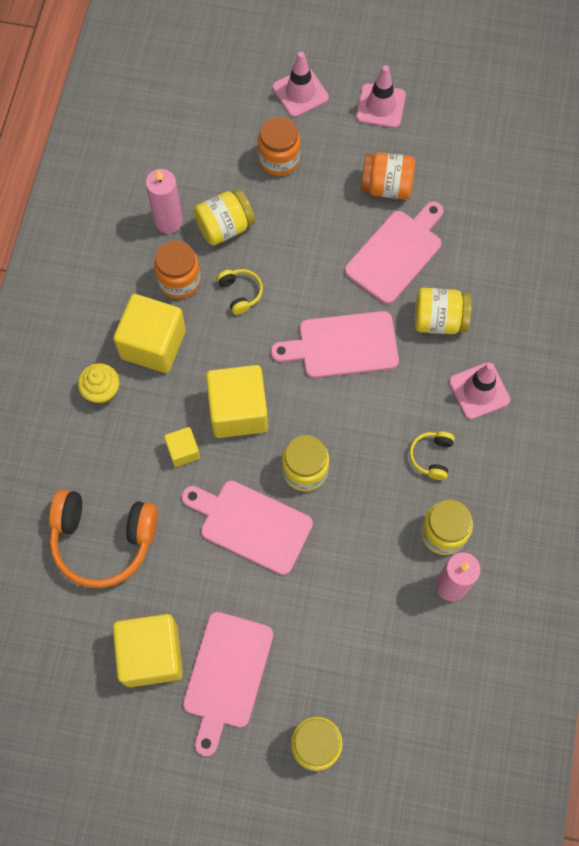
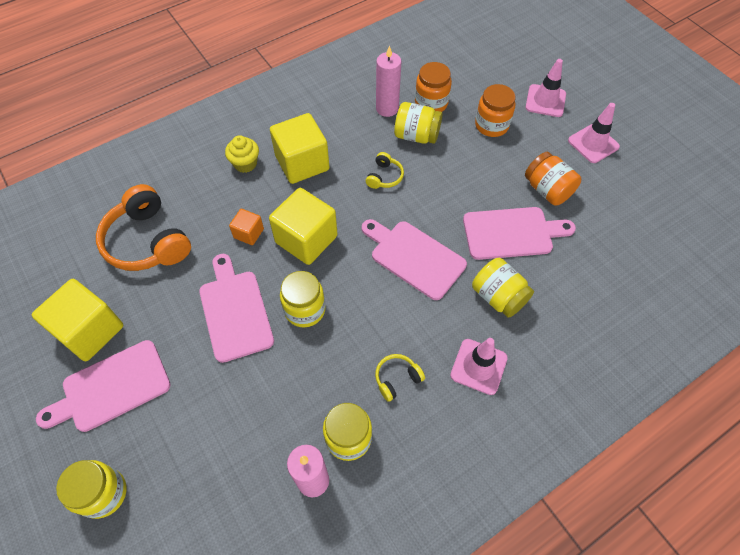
camera: 45 degrees right, 10 degrees down
orange jar [154,240,201,299] -> orange jar moved to [415,62,452,112]
yellow cube [164,427,200,467] -> orange cube [229,209,264,245]

